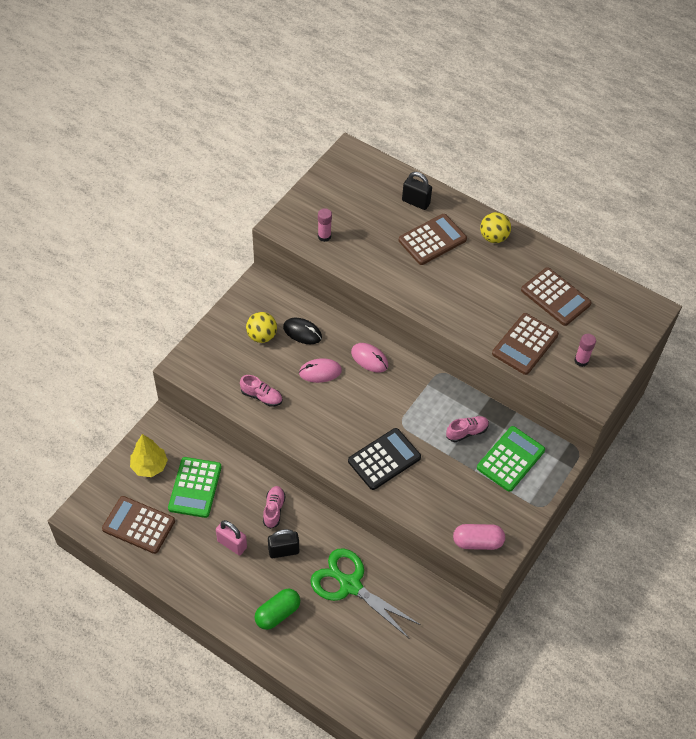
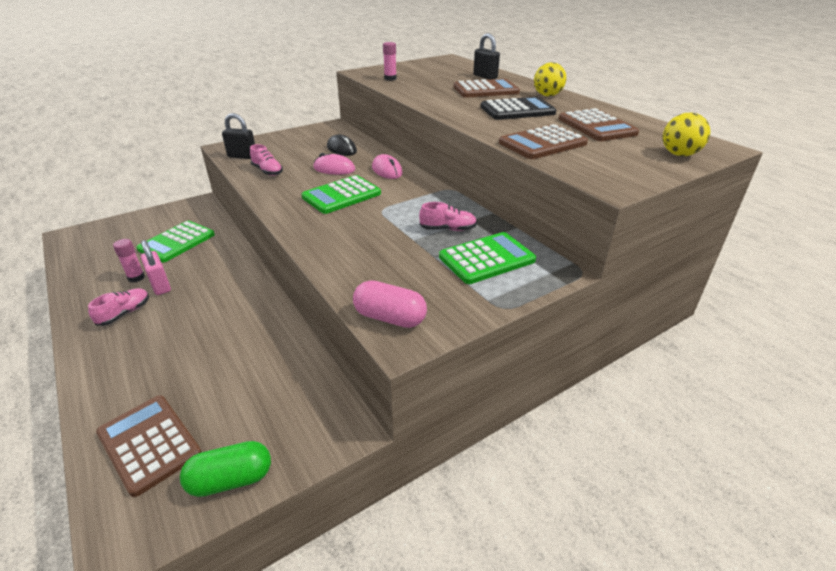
camera: 25 degrees right, 20 degrees down
brown calculator [102,496,175,554] -> brown calculator moved to [96,395,201,497]
yellow tree [130,434,168,477] -> none
yellow ball [246,312,277,343] -> yellow ball moved to [663,113,710,156]
green capsule [254,589,300,630] -> green capsule moved to [180,441,271,497]
pink shoe [263,486,286,529] -> pink shoe moved to [88,288,149,326]
black padlock [268,529,299,558] -> black padlock moved to [222,113,255,159]
green scissors [310,548,421,639] -> none
black calculator [348,428,421,490] -> black calculator moved to [481,97,556,120]
pink glue stick [574,334,596,367] -> pink glue stick moved to [113,239,145,282]
none -> green calculator [302,175,381,214]

